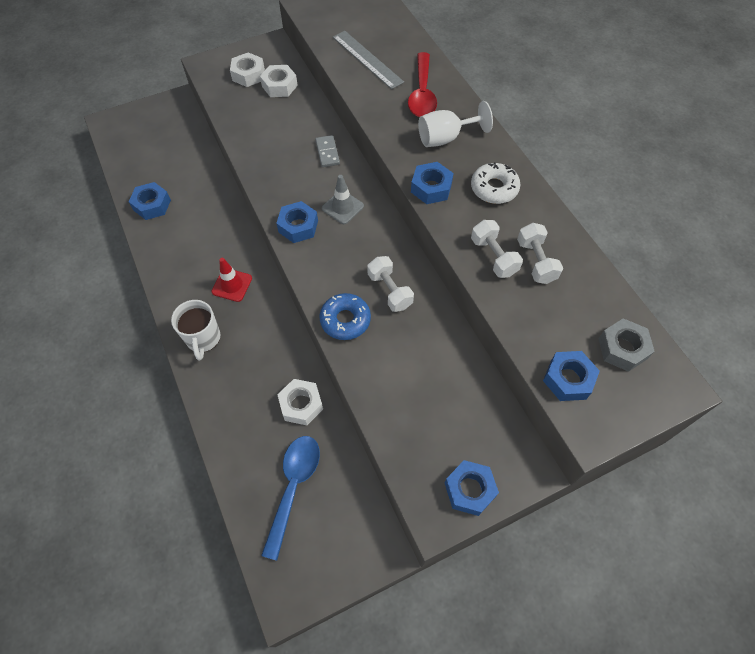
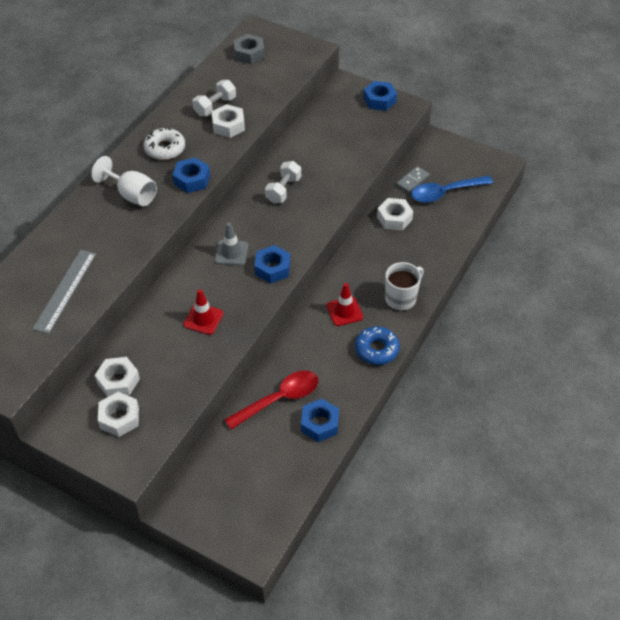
camera: 125 degrees left, 10 degrees down
grey domino [315,135,340,167] -> grey domino moved to [396,166,430,193]
blue donut [319,293,371,340] -> blue donut moved to [355,326,400,365]
red spoon [408,52,437,117] -> red spoon moved to [224,371,318,429]
white dumbbell [471,220,523,278] -> white nut [212,104,245,138]
blue nut [543,351,600,401] -> none
none -> red traffic cone [184,289,223,335]

